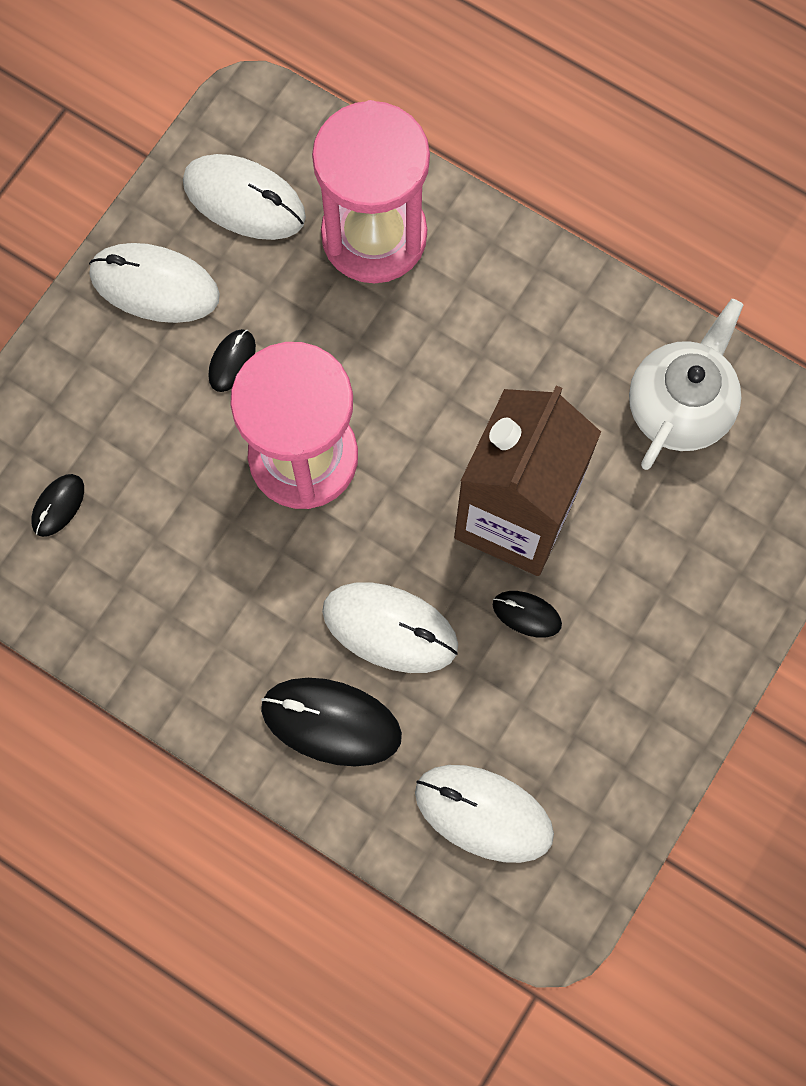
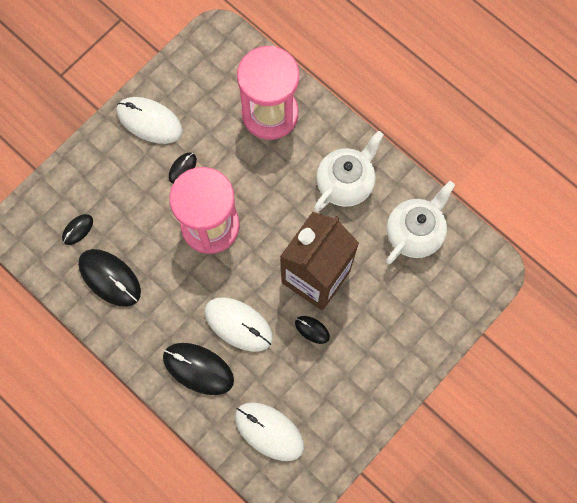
camera: 10 degrees right, 0 degrees up
white mouse [183,154,306,240] -> none
none -> black mouse [78,249,141,307]
none -> white teapot [314,131,384,212]

